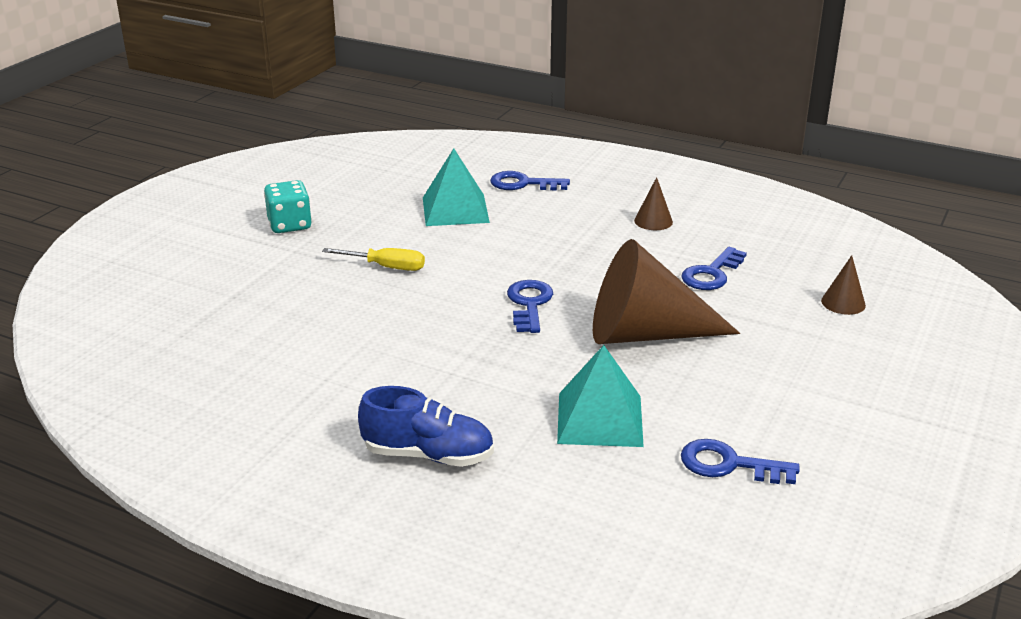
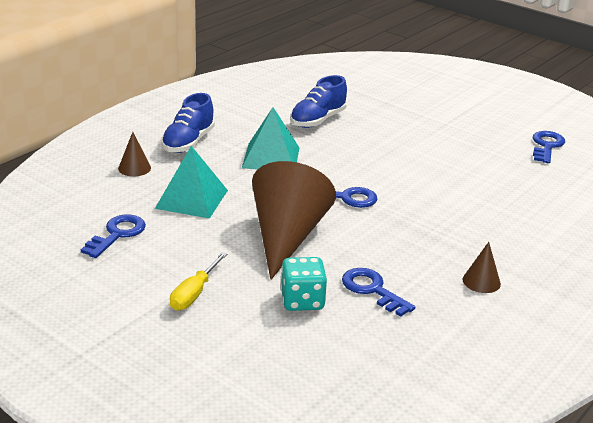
camera: 100 degrees right, 0 degrees up
turquoise dice [264,180,312,233] -> turquoise dice moved to [281,257,327,311]
yellow screwdriver [322,248,425,271] -> yellow screwdriver moved to [170,252,227,310]
turquoise pyramid [423,148,490,226] -> turquoise pyramid moved to [242,107,300,170]
blue key [490,171,570,190] -> blue key moved to [533,131,565,163]
brown cone [821,255,866,315] -> brown cone moved to [118,132,151,176]
none -> blue shoe [290,75,347,128]

